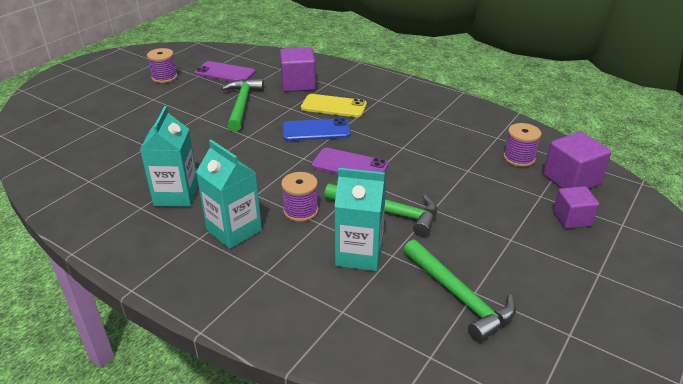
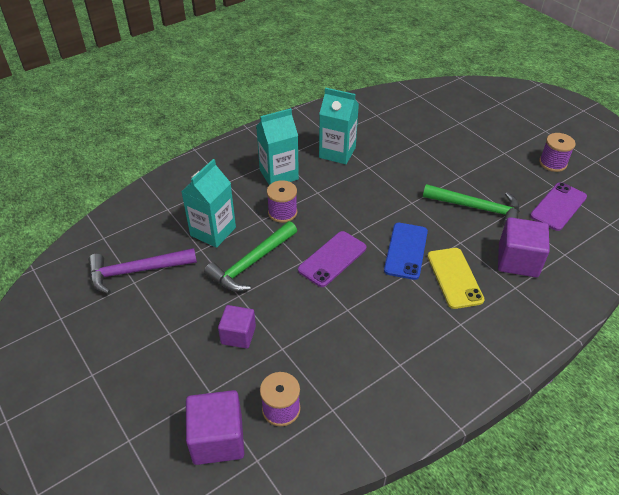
camera: 110 degrees right, 10 degrees up
yellow phone [301,94,367,117] -> yellow phone turned 45 degrees counterclockwise [427,248,485,309]
green hammer [403,239,516,343] -> purple hammer [88,248,197,294]
purple cube [553,186,599,229] -> purple cube moved to [218,305,256,349]

